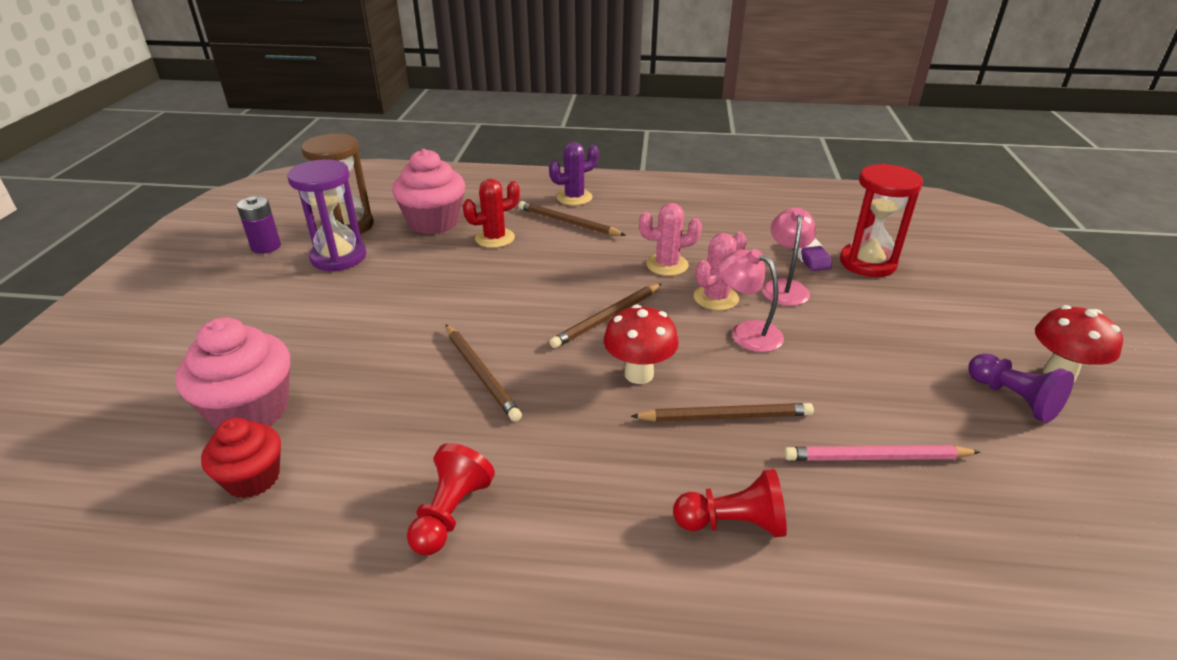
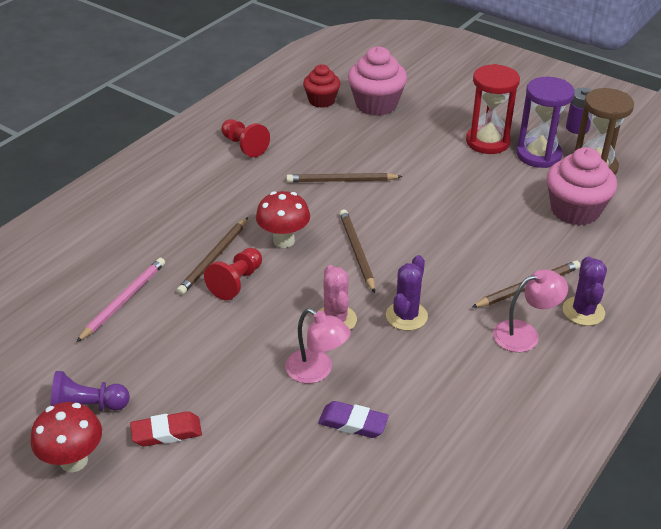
camera: 120 degrees right, 5 degrees up
red cactus [463,179,520,248] -> none
pink cactus [639,203,702,276] -> purple cactus [386,255,428,331]
red pawn [673,469,787,537] -> red pawn moved to [204,248,262,300]
pink lamp [718,249,784,352] -> pink lamp moved to [493,269,568,352]
red hourglass [840,164,923,277] -> red hourglass moved to [466,64,520,154]
none -> red eraser [130,411,202,447]

